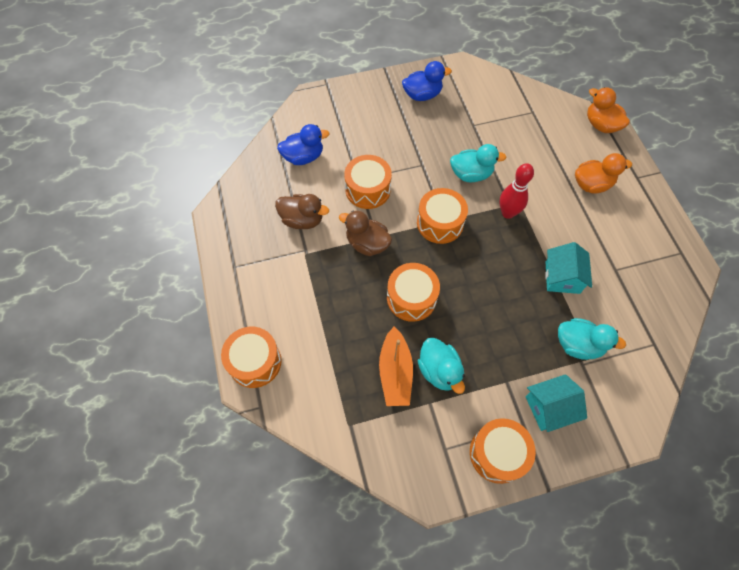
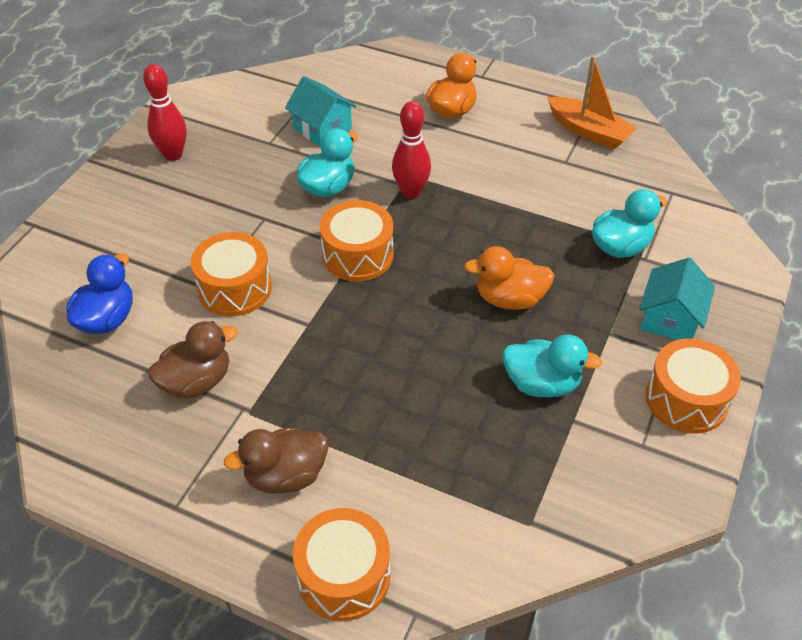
camera: 50 degrees left, 15 degrees down
brown duck [339,210,392,256] -> brown duck moved to [224,427,328,493]
orange boat [379,327,413,406] -> orange boat moved to [547,56,637,149]
orange drum [387,263,440,322] -> none
blue duck [402,61,452,101] -> red bowling pin [143,64,187,161]
turquoise house [545,242,592,294] -> turquoise house moved to [285,76,357,146]
orange duck [587,87,630,133] -> orange duck moved to [464,246,554,310]

